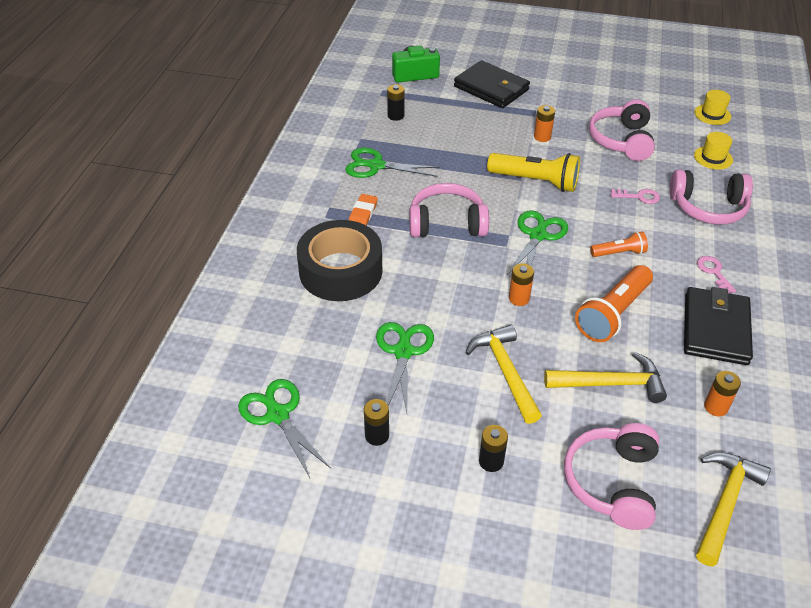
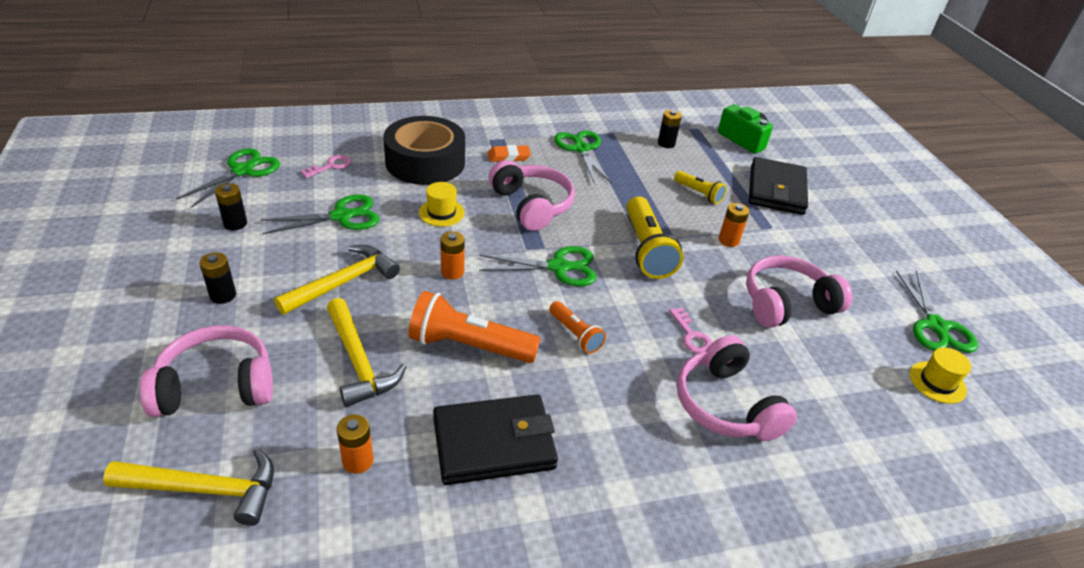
camera: 60 degrees right, 5 degrees down
yellow hat [694,132,733,170] -> yellow hat moved to [419,182,465,227]
pink key [697,256,736,293] -> pink key moved to [300,155,351,178]
none -> yellow flashlight [674,171,726,204]
none -> green scissors [896,270,978,353]

